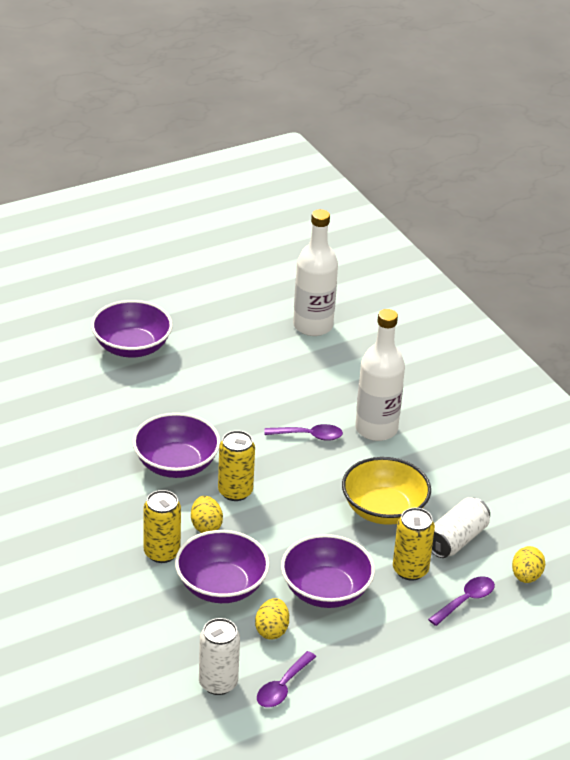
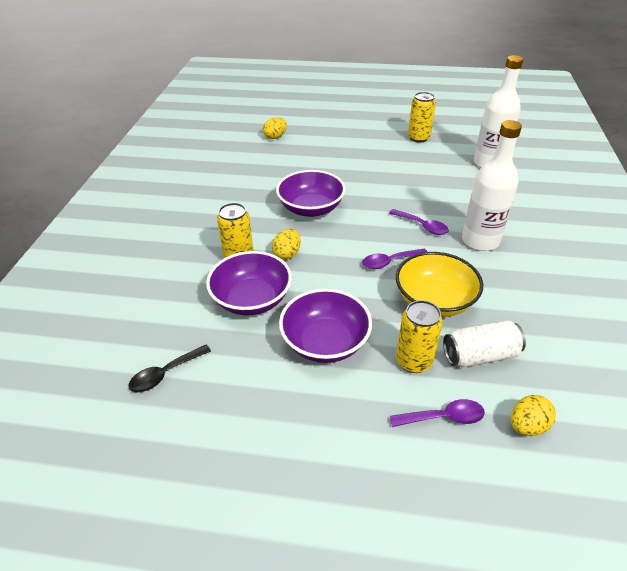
camera: 40 degrees right, 5 degrees up
purple bowl [91,300,173,358] -> none
white can [199,618,240,695] -> black spoon [129,345,211,392]
yellow can [218,430,255,501] -> yellow can moved to [408,92,436,143]
yellow egg [255,598,289,640] -> yellow egg moved to [263,117,287,139]
purple spoon [257,651,316,707] -> purple spoon moved to [362,249,427,269]

